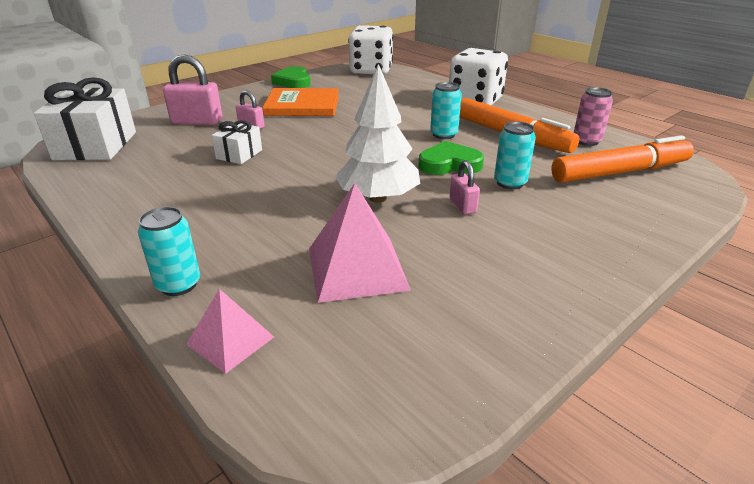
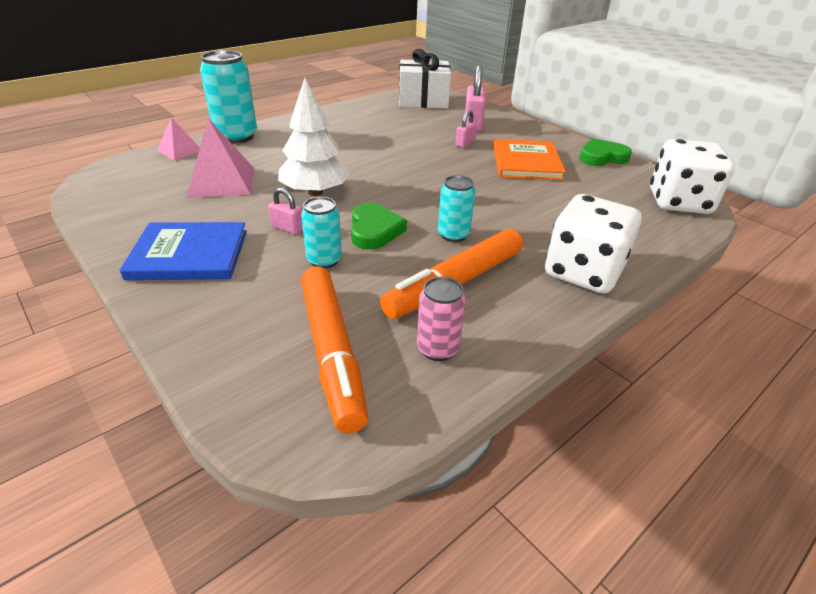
camera: 90 degrees right, 5 degrees up
turquoise can [138,207,200,296] -> turquoise can [200,50,257,144], size x1.74
white gift [212,120,262,164] -> none
pink padlock [450,160,480,215] -> pink padlock turned 45 degrees clockwise [268,188,303,235]
none -> blue book [120,222,247,280]

